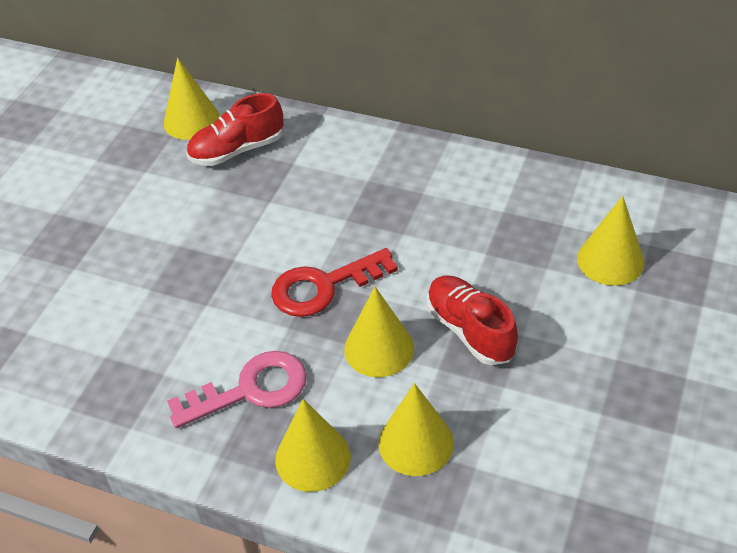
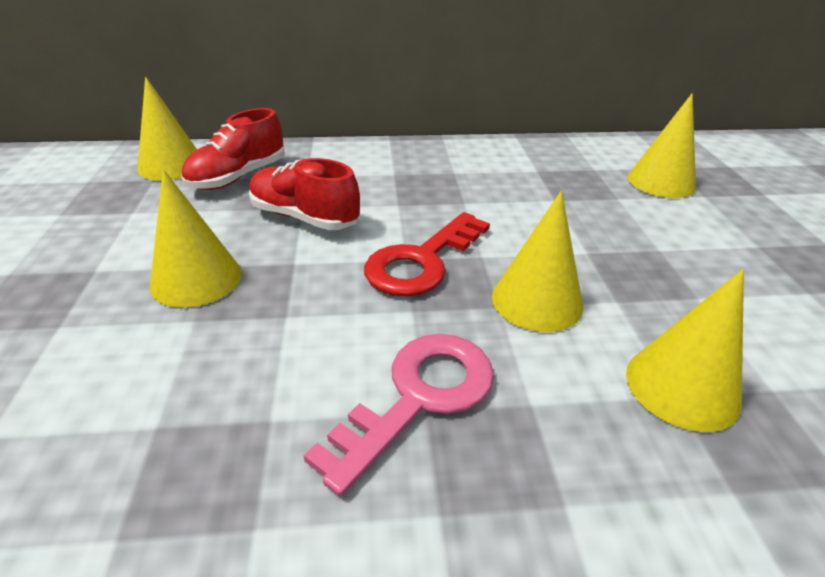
camera: 30 degrees left, 10 degrees down
yellow cone [275,399,351,492] -> yellow cone moved to [150,169,242,308]
red shoe [427,276,518,365] -> red shoe moved to [249,158,360,230]

